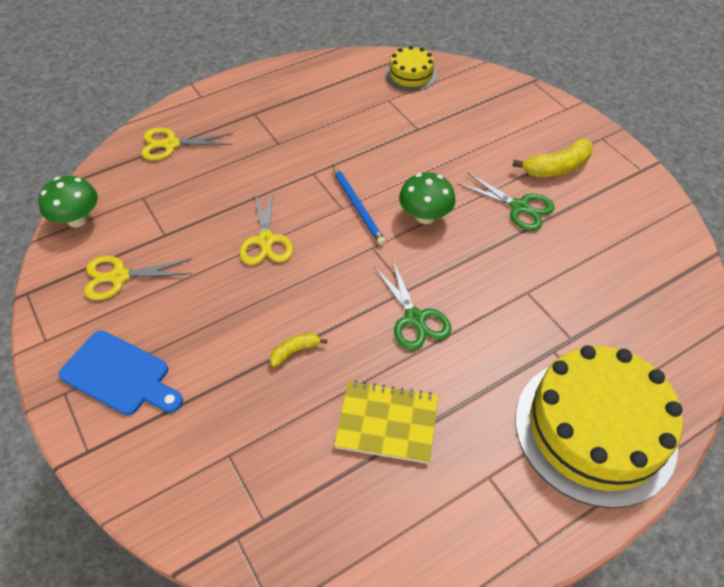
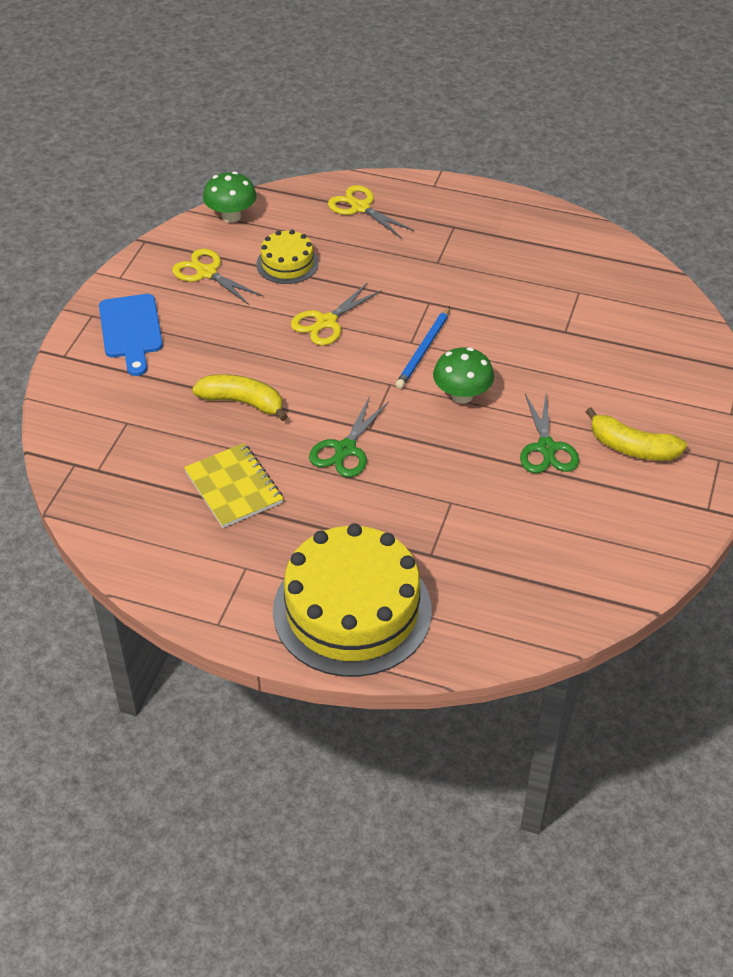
camera: 50 degrees right, 5 degrees down
yellow banana [270,333,327,367] -> yellow banana [192,374,288,421], size x1.78
yellow cake [385,46,437,91] -> yellow cake moved to [256,230,319,284]

